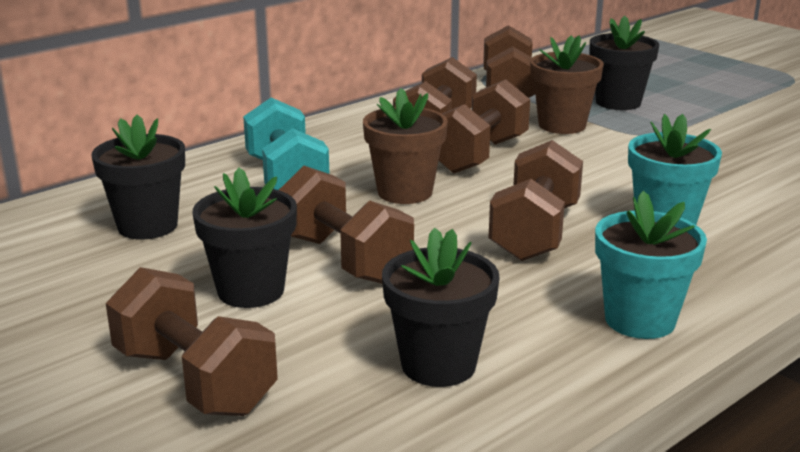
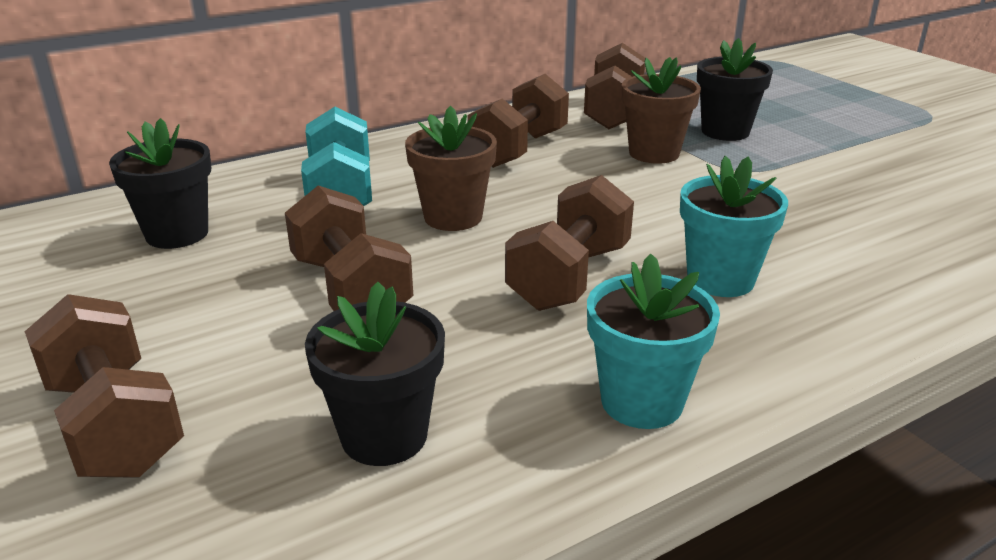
camera: 10 degrees right, 5 degrees up
black flower pot [193,168,297,308] -> none
brown dumbbell [439,79,530,174] -> none

